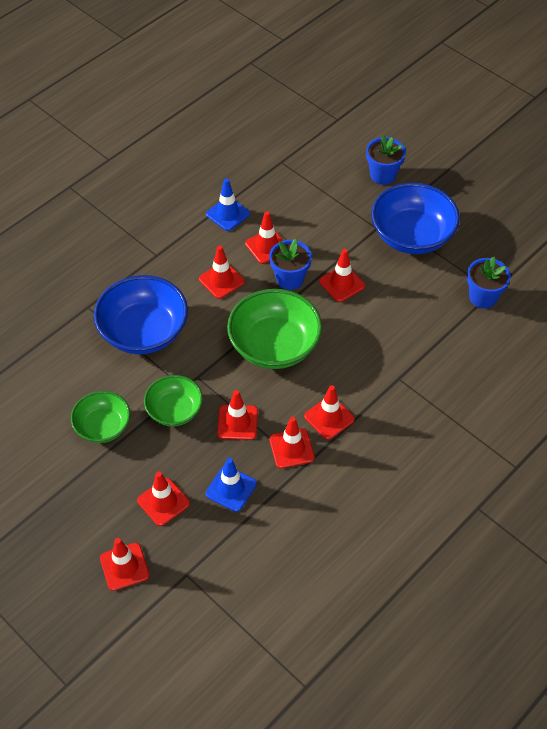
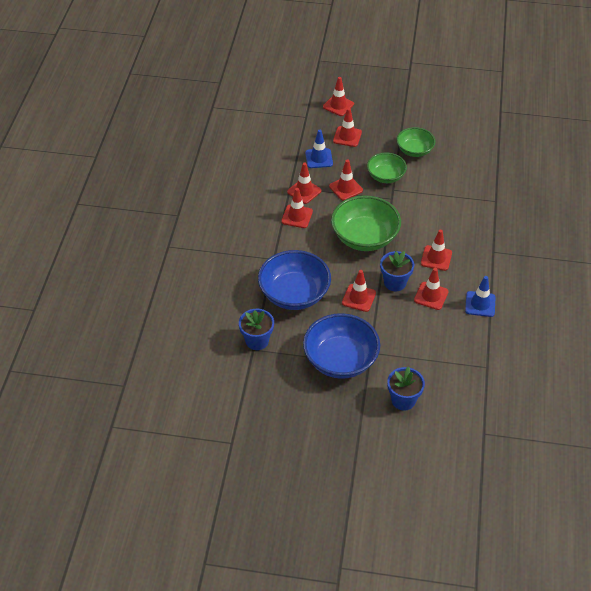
camera: 145 degrees right, 5 degrees down
blue bowl [94,275,188,354] -> blue bowl moved to [258,250,331,310]

